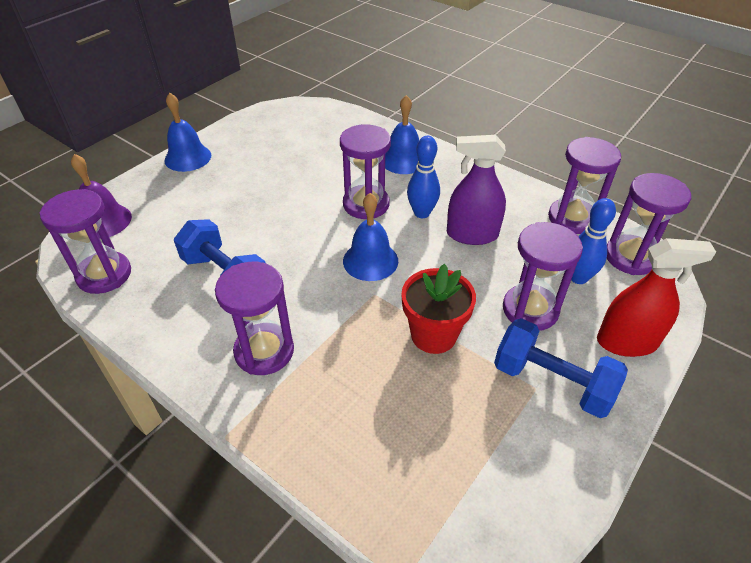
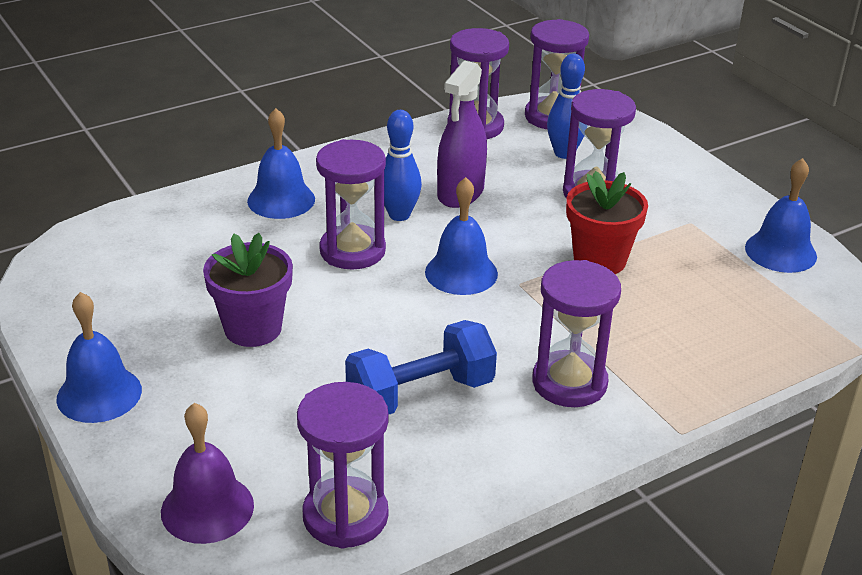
camera: 70 degrees left, 10 degrees down
blue dumbbell [494,318,628,418] -> none
red spray bottle [597,238,716,357] -> none
none -> purple flower pot [203,233,293,347]
none -> blue bell [745,158,817,273]

